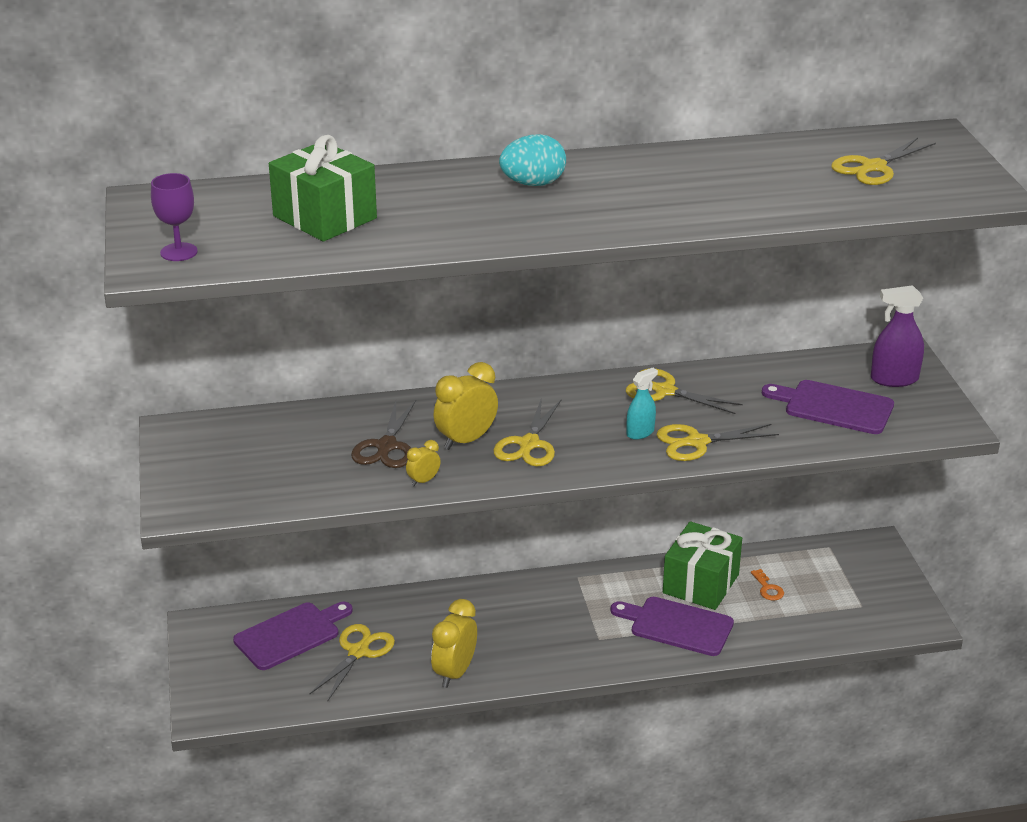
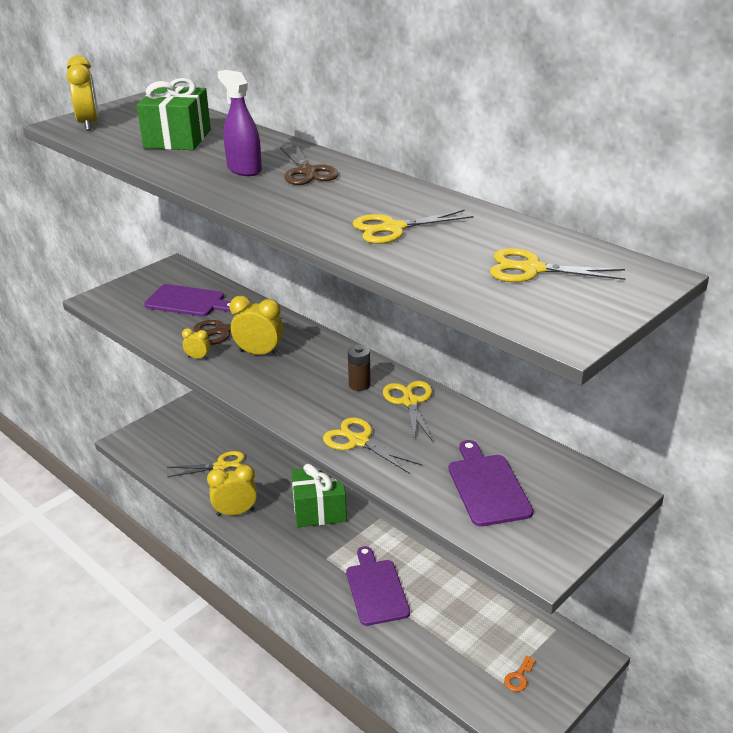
camera: 55 degrees right, 0 degrees up
purple goblet [151,173,198,261] -> yellow clock [66,55,98,131]
purple cutting board [233,602,353,670] -> purple cutting board moved to [144,284,231,317]
yellow scissors [493,398,561,466] -> yellow scissors moved to [353,210,474,244]
turquoise egg [499,134,566,186] -> brown scissors [280,145,339,185]
turquoise spray bottle [627,368,658,440] -> none
green gift [663,521,742,610] -> green gift moved to [291,464,347,527]
orange key [751,569,784,601] -> orange key moved to [504,656,536,692]
purple spray bottle [871,285,924,387] -> purple spray bottle moved to [218,70,262,176]
none -> brown battery [348,345,371,391]

